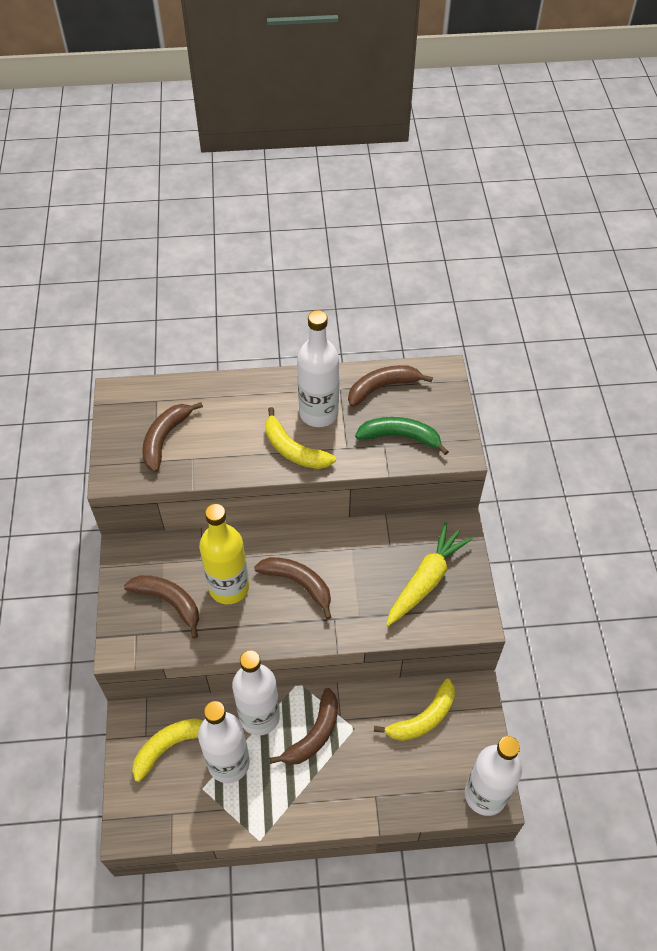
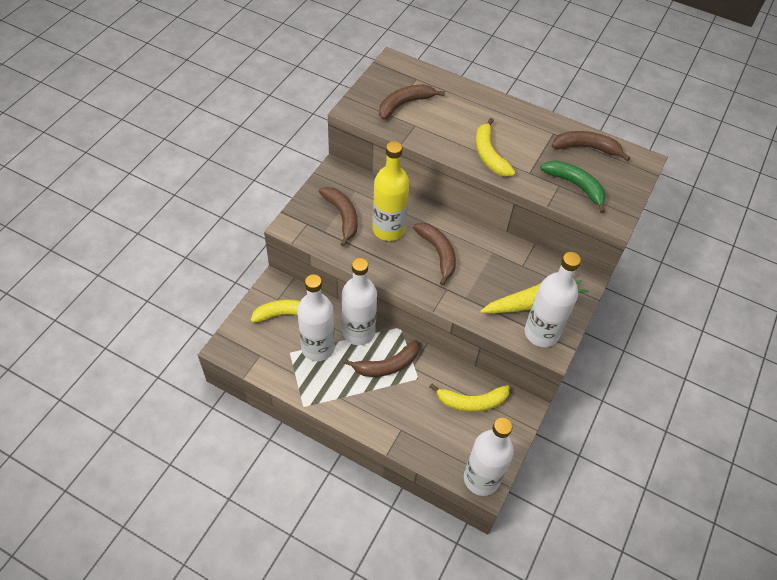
camera: 30 degrees right, 0 degrees up
white bottle [297,310,339,427] -> white bottle moved to [524,252,581,347]

